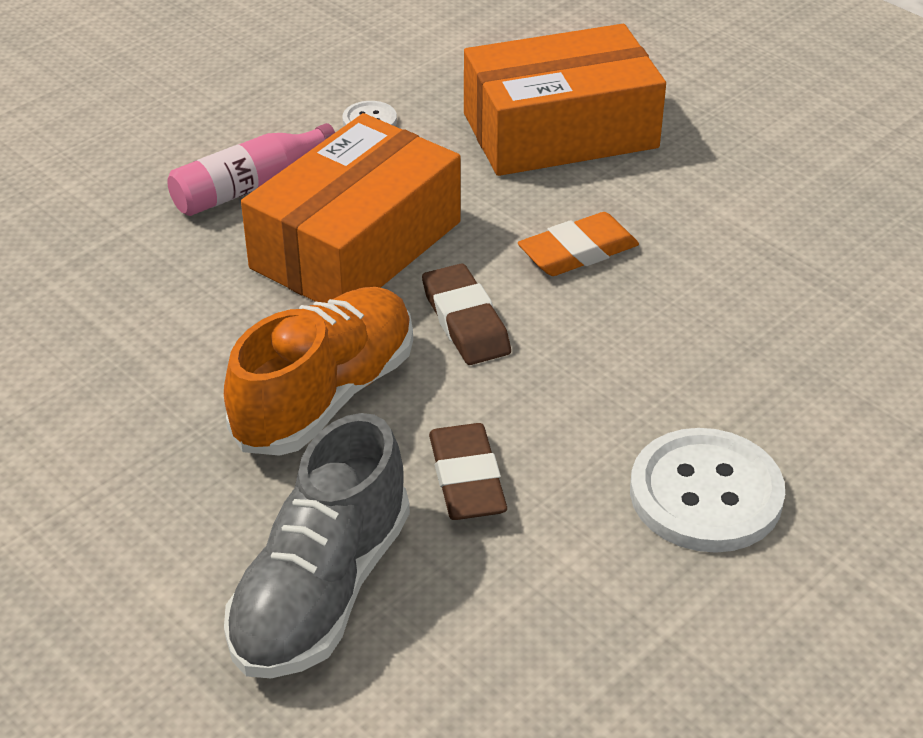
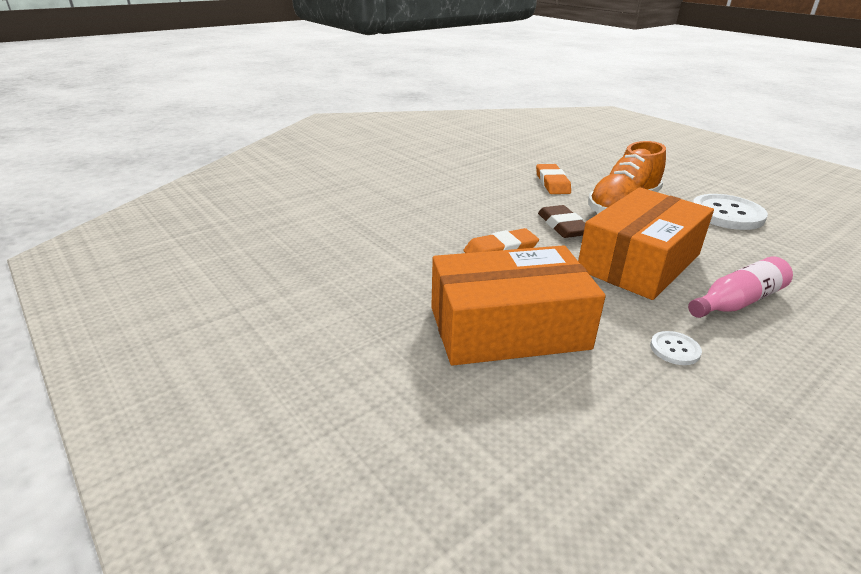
camera: 175 degrees left, 10 degrees down
grey shoe [224,413,410,678] -> none
brown eraser [429,423,507,520] -> orange eraser [536,164,571,194]
white button [630,428,785,553] -> white button moved to [693,194,768,230]

